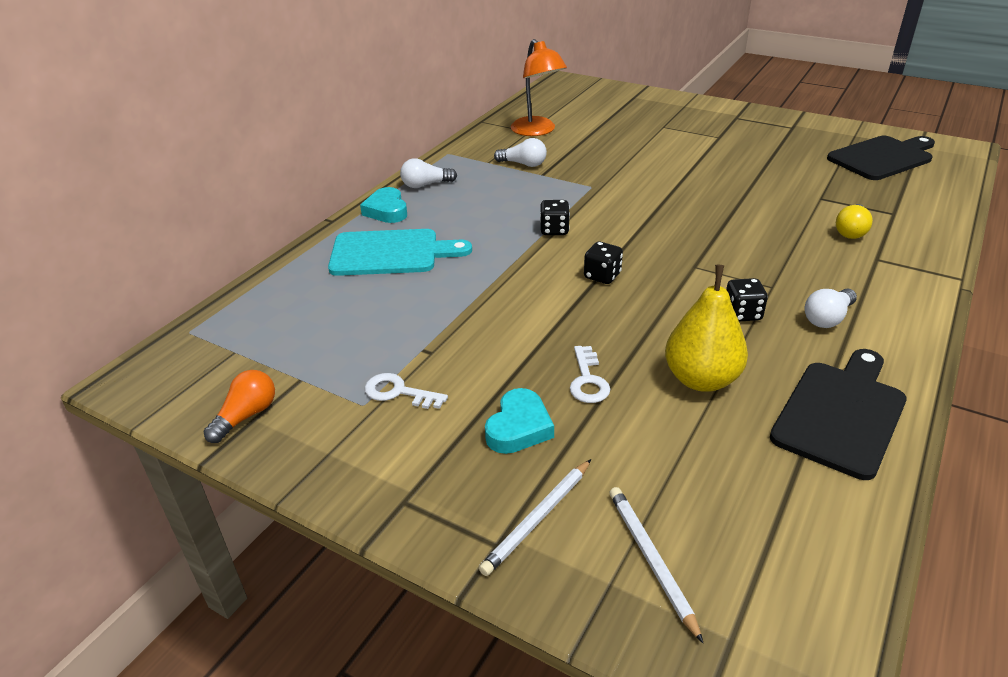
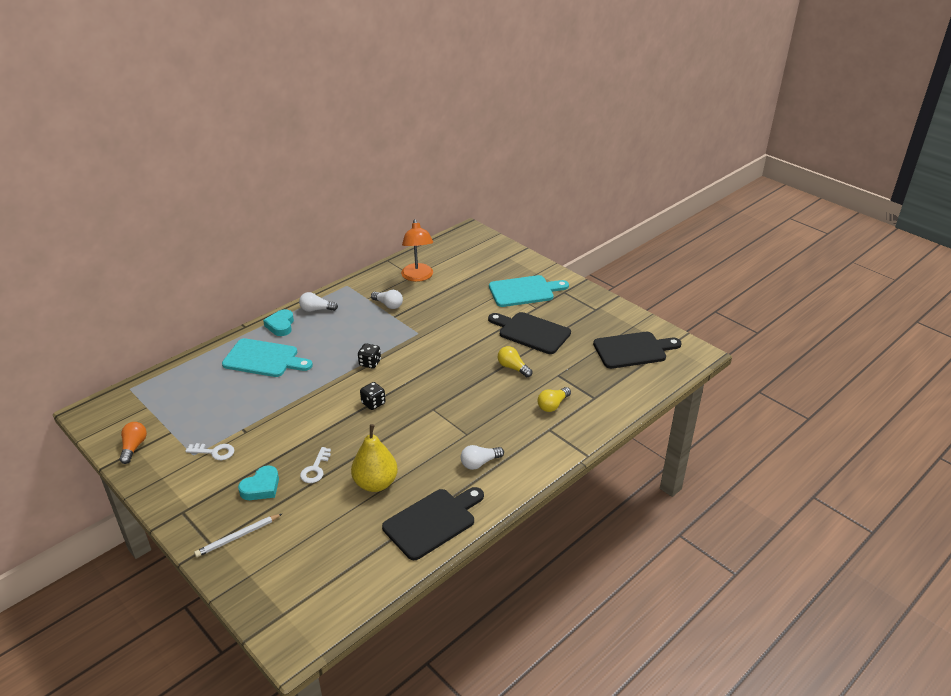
camera: 15 degrees right, 0 degrees up
orange light bulb [204,370,275,443] -> orange light bulb turned 45 degrees counterclockwise [119,422,147,464]
white key [365,373,448,409] -> white key turned 150 degrees clockwise [186,443,234,460]
white pencil [609,487,703,643] -> none
black dice [726,278,768,321] -> none
none -> black cutting board [488,312,571,354]
none -> turquoise cutting board [489,275,569,307]
none -> yellow light bulb [498,346,532,377]

